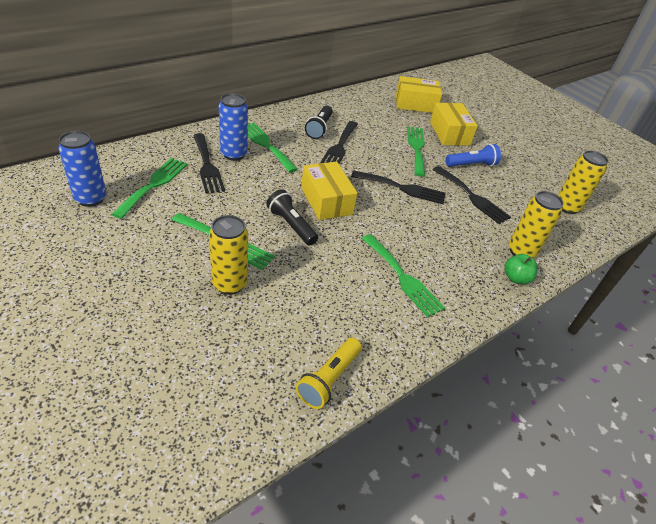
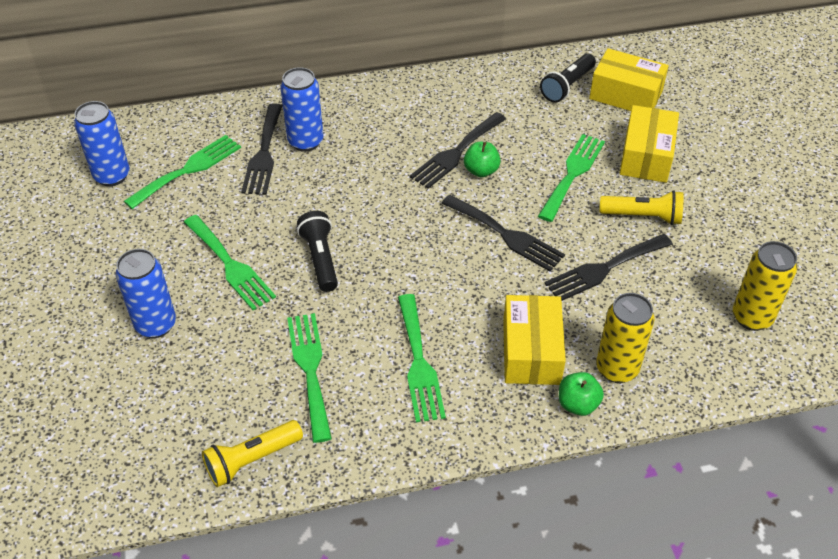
camera: 30 degrees right, 5 degrees up
yellow can [209,215,248,295] -> none
green fork [248,123,298,173] -> green fork moved to [287,313,332,443]
yellow box [301,161,357,220] -> yellow box moved to [503,295,566,385]
black flashlight [305,106,333,139] -> black flashlight moved to [540,53,596,103]
black fork [432,166,511,224] -> black fork turned 75 degrees clockwise [544,234,673,301]
blue flashlight [445,144,501,167] -> yellow flashlight [599,190,684,225]
none -> blue can [116,249,176,338]
none -> green apple [464,142,501,177]

